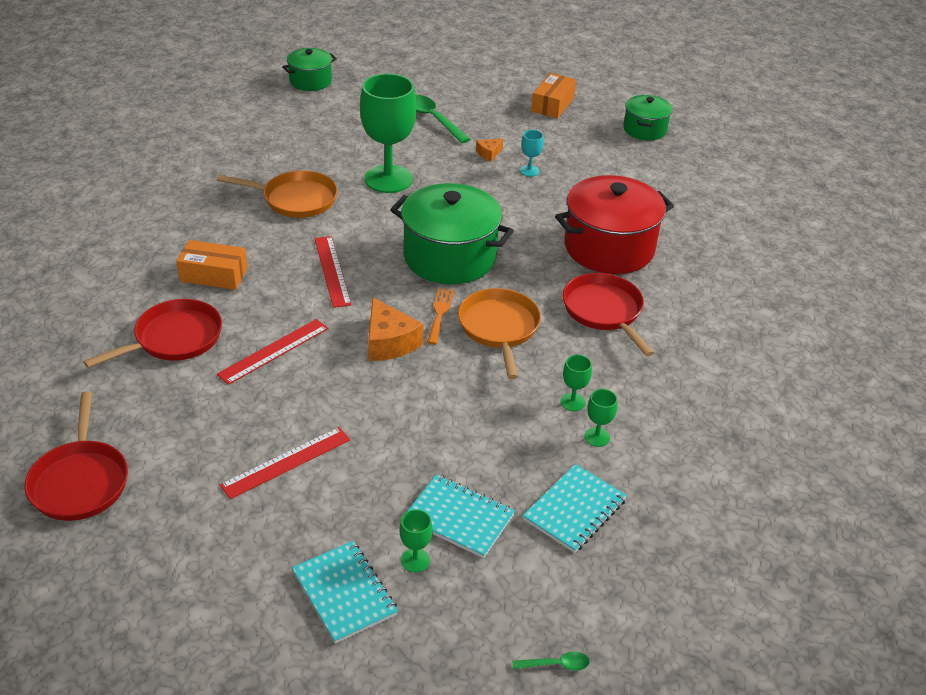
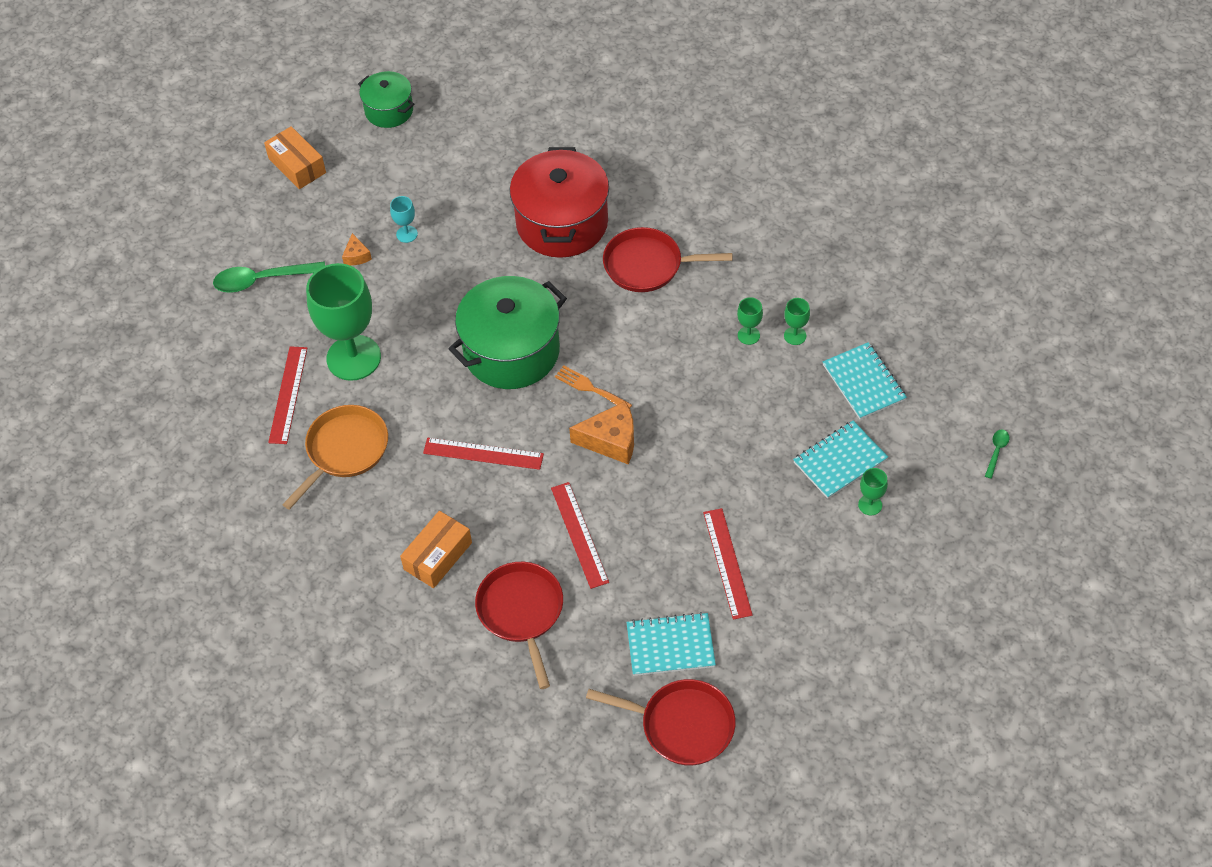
camera: 60 degrees left, 15 degrees up
green pot [282,48,337,91] -> none
turquoise notebook [292,541,398,644] -> turquoise notebook moved to [626,612,716,676]
orange pan [458,288,541,379] -> none
none -> red ruler [268,346,307,444]

